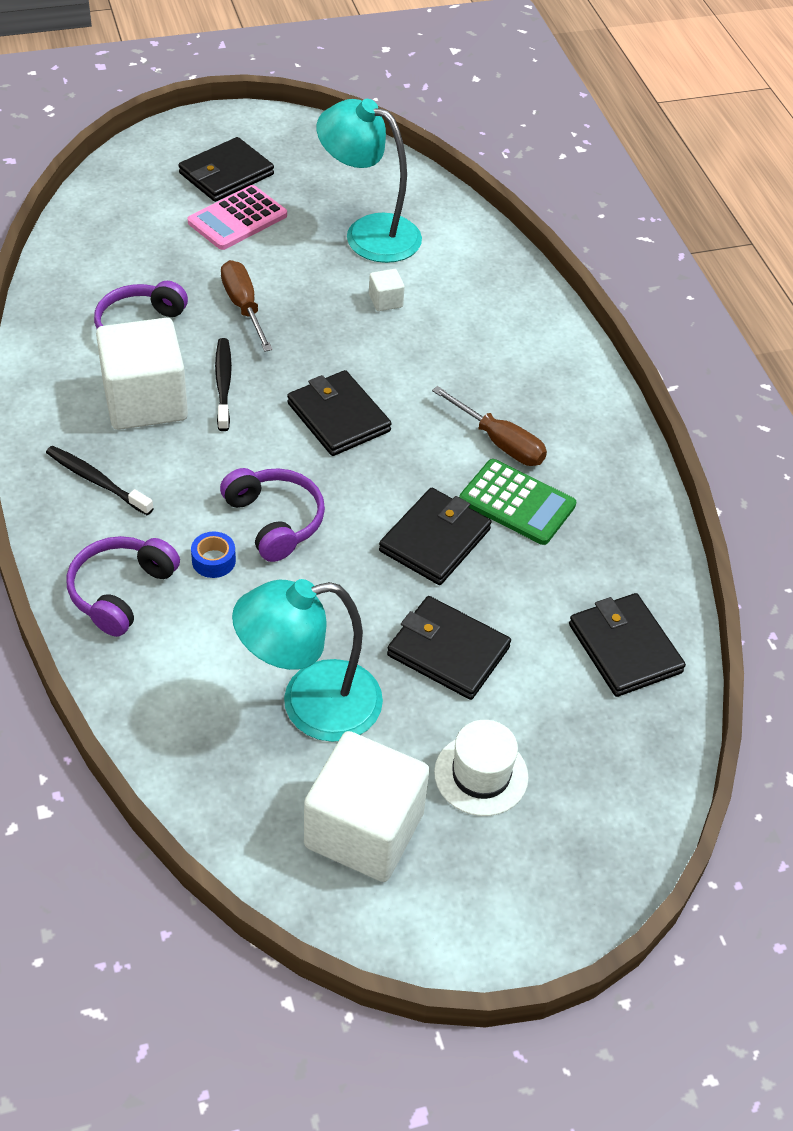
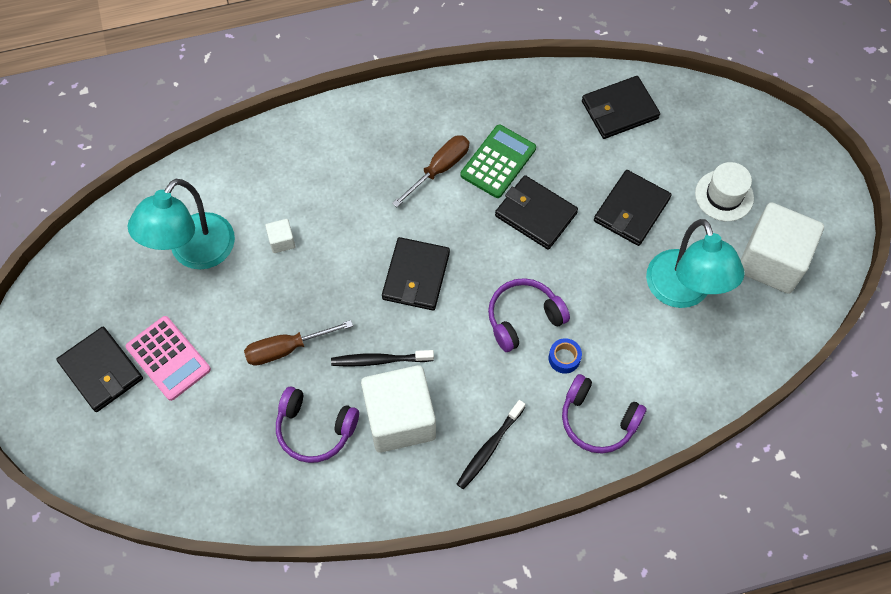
camera: 85 degrees left, 15 degrees up
black wallet [287,370,392,456] -> black wallet turned 45 degrees counterclockwise [382,237,450,310]

